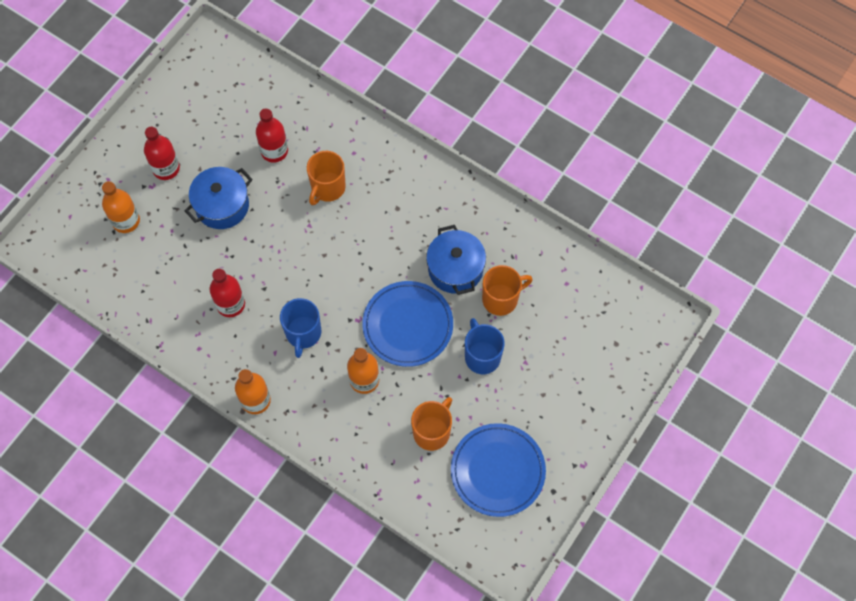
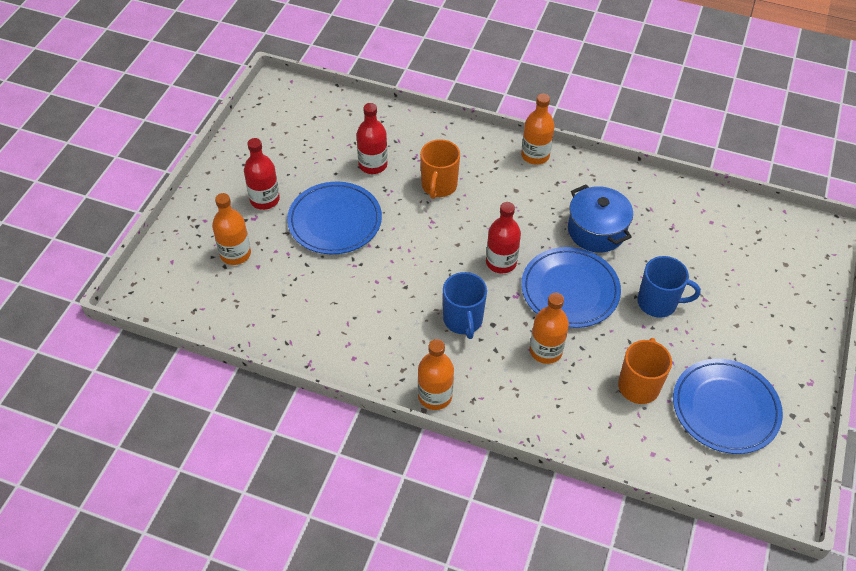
camera: 15 degrees left, 15 degrees down
blue pot [185,167,253,229] -> blue plate [287,181,382,254]
red bottle [210,269,245,317] -> red bottle moved to [486,202,521,274]
blue mug [465,318,505,374] -> blue mug turned 135 degrees clockwise [637,256,701,318]
orange mug [482,265,533,316] -> none
none -> orange bottle [521,94,555,165]

